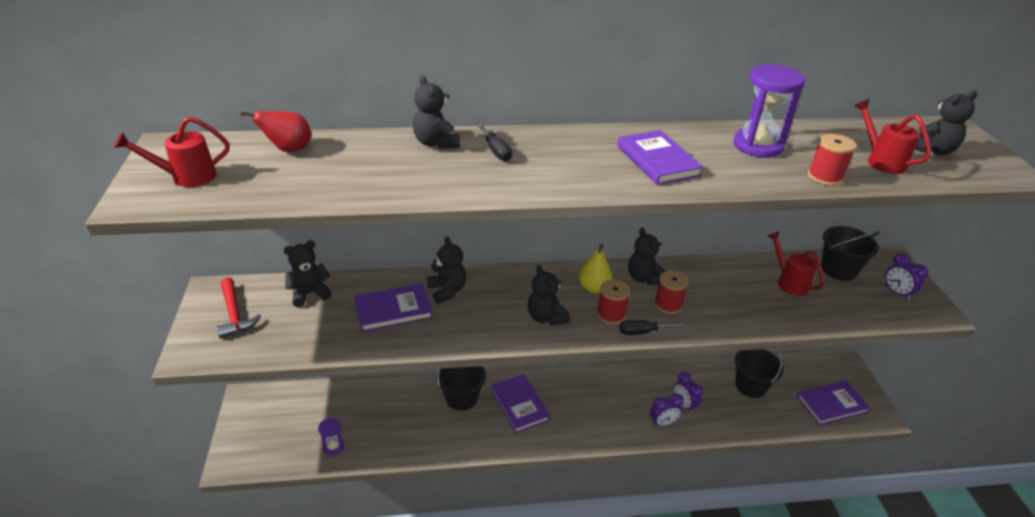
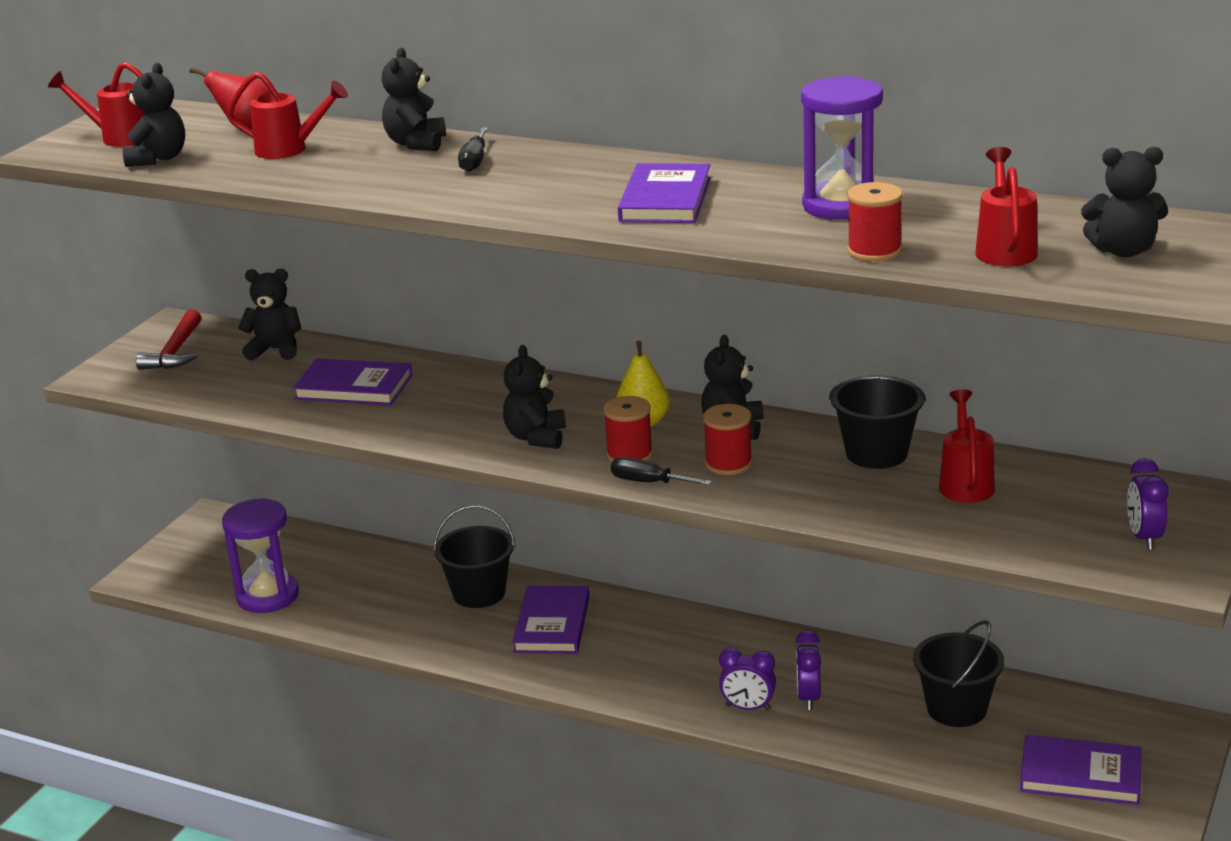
camera: 35 degrees right, 10 degrees down
purple hourglass [318,418,344,455] -> purple hourglass [222,498,299,613], size x1.96
black teddy bear [427,236,466,304] -> black teddy bear moved to [123,63,185,167]
black bucket [821,226,880,281] -> black bucket moved to [829,376,926,469]
none -> red watering can [227,72,348,159]

